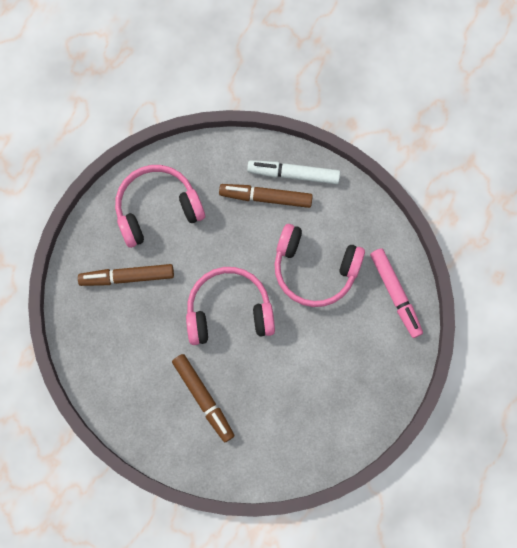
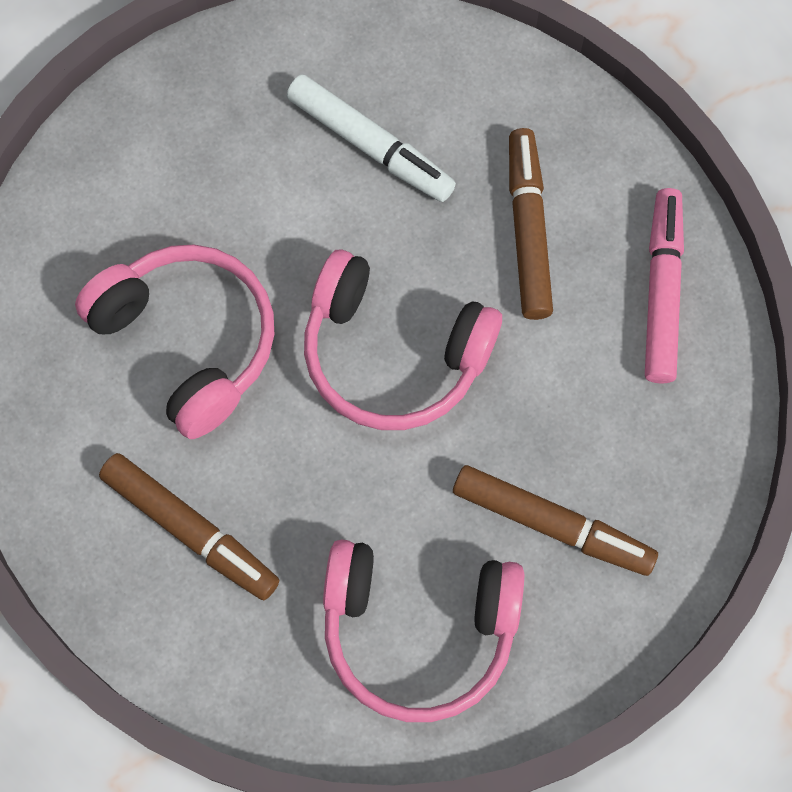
camera: 150 degrees left, 5 degrees down
white marker [247,160,340,184] -> white marker moved to [287,74,456,202]
pink marker [370,248,423,338] -> pink marker moved to [645,188,684,383]

